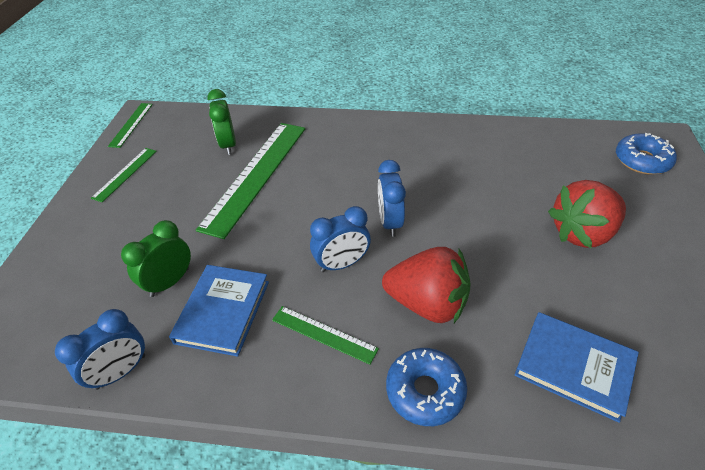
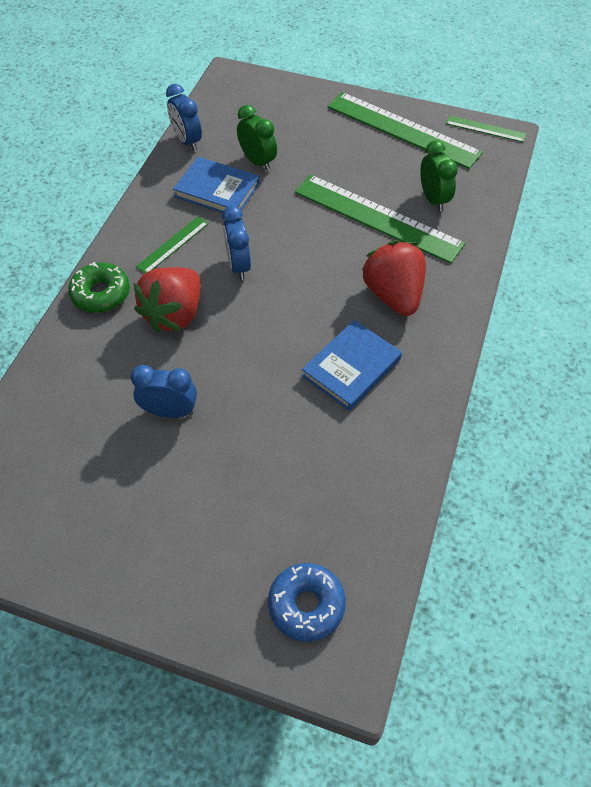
camera: 100 degrees right, 10 degrees up
green ruler [91,148,157,202] -> green ruler [328,92,483,169], size x2.06
green clock [207,89,236,155] -> green clock turned 75 degrees clockwise [420,140,458,212]
blue clock [378,160,406,237] -> blue clock moved to [131,365,197,418]
blue donut [386,348,467,426] -> green donut [68,262,130,313]
blue book [514,312,639,423] -> blue book moved to [302,320,402,411]
red strawberry [548,180,626,248] -> red strawberry moved to [361,240,426,316]

